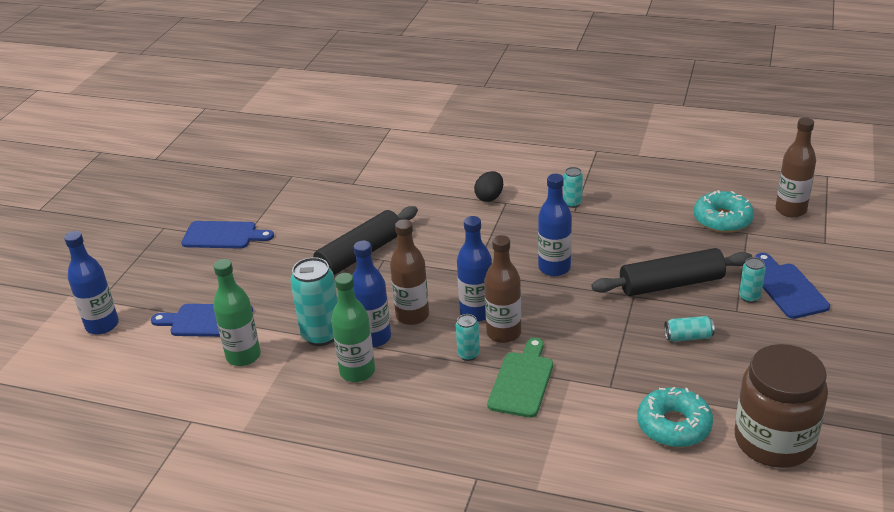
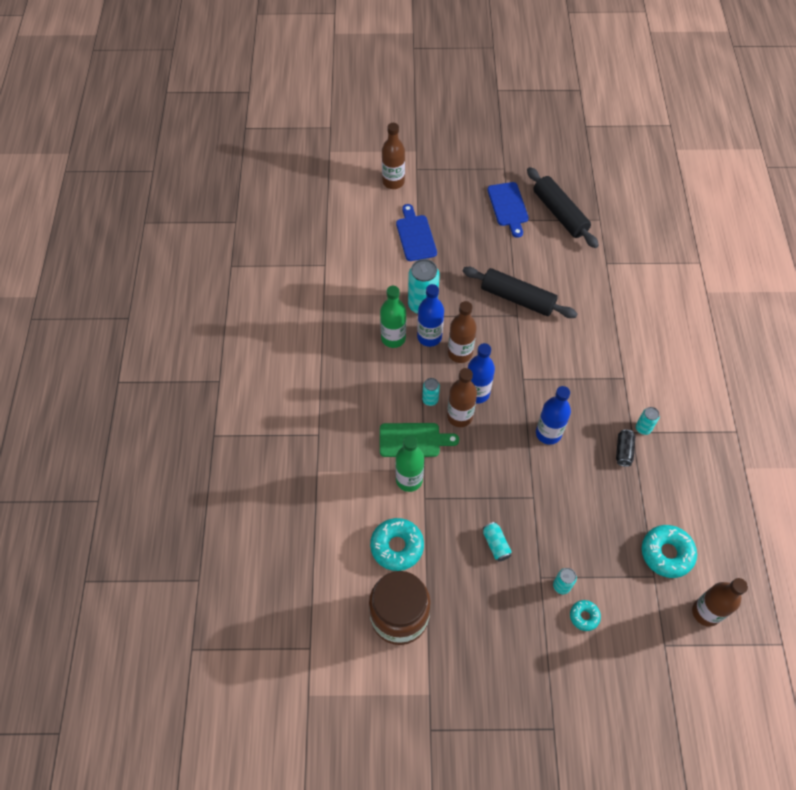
camera: 70 degrees right, 25 degrees up
blue bottle [64,231,119,335] -> brown bottle [382,123,405,189]
green bottle [213,259,261,366] -> green bottle moved to [395,436,424,492]
black egg [474,171,503,202] -> none
black rolling pin [591,248,752,296] -> black rolling pin moved to [527,167,599,248]
blue cutting board [756,253,830,319] -> turquoise donut [570,600,601,631]
none -> black can [616,430,635,467]

